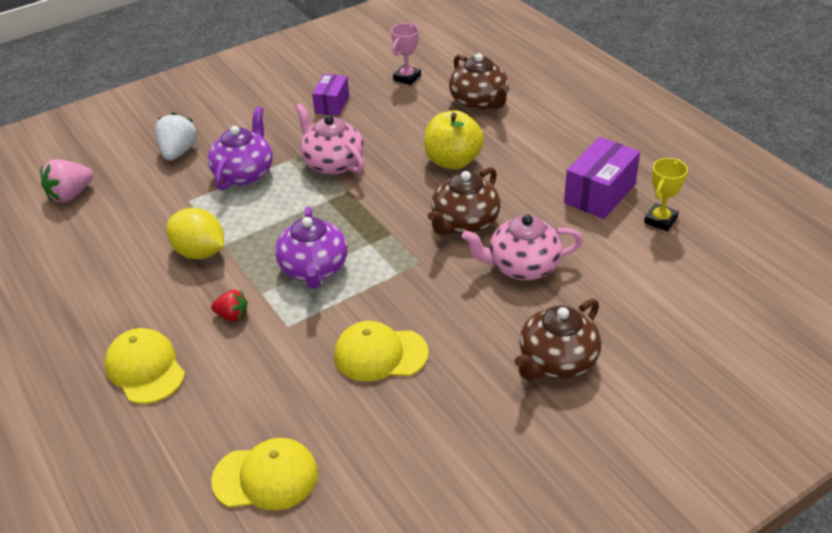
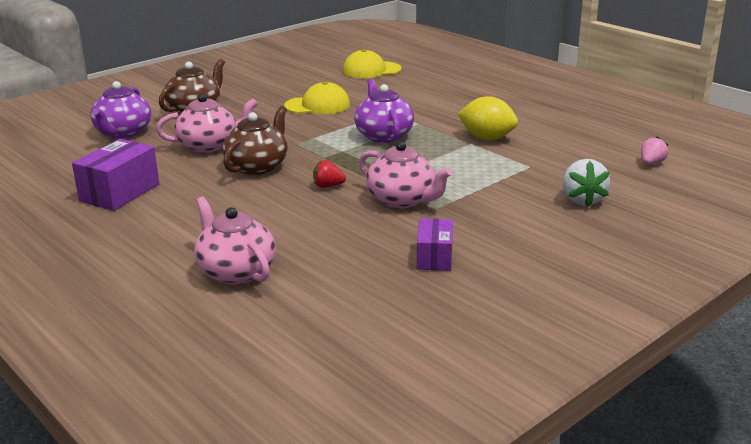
camera: 170 degrees right, 15 degrees down
pink strawberry [40,159,93,202] -> pink strawberry [641,136,668,165], size x0.63
yellow cap [105,328,185,404] -> none
purple teapot [208,106,273,190] -> purple teapot moved to [90,81,151,139]
red strawberry [211,290,248,321] -> red strawberry moved to [313,160,346,188]
pink trophy [391,23,421,85] -> none
yellow apple [424,110,484,170] -> none
brown teapot [449,53,510,110] -> pink teapot [194,197,276,285]
yellow trophy [644,158,688,231] -> none

